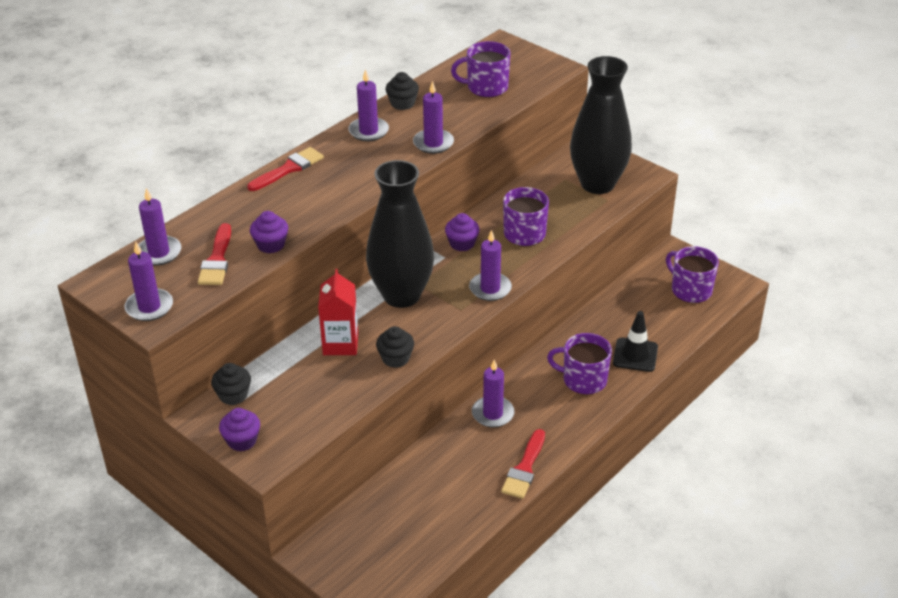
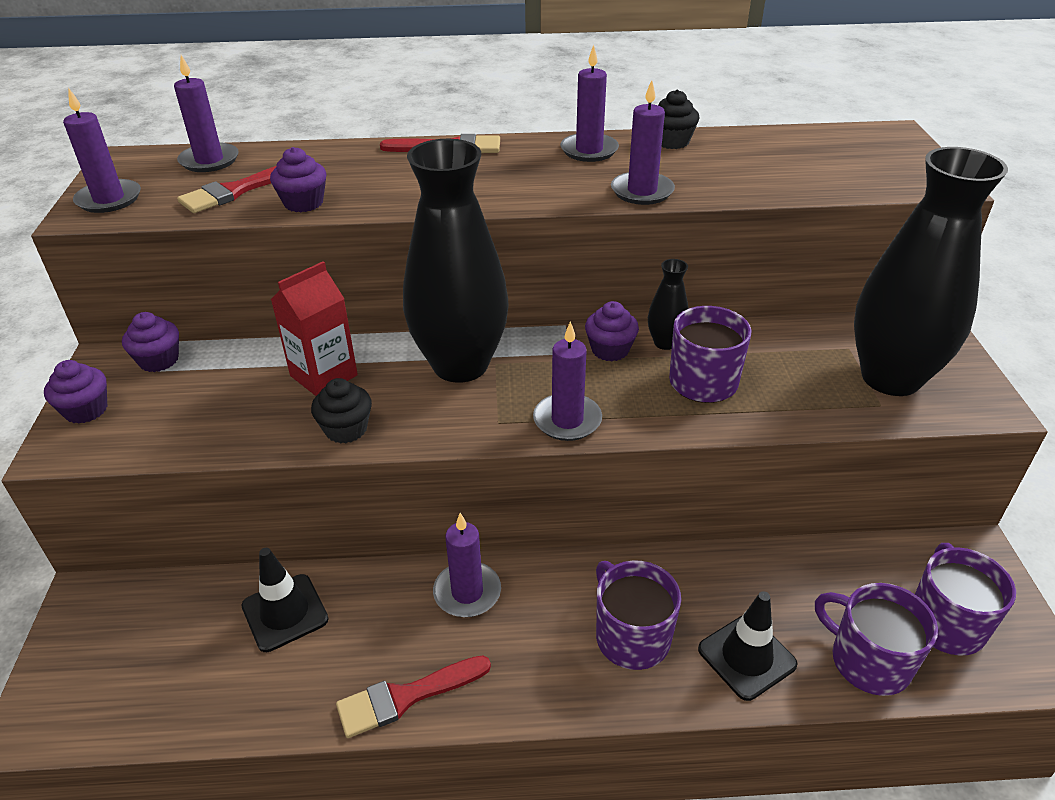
camera: 45 degrees right, 0 degrees up
black cupcake [211,363,251,405] -> purple cupcake [122,312,179,372]
purple mug [451,41,511,97] -> purple mug moved to [815,583,938,696]
none -> black traffic cone [242,548,328,652]
none -> black vase [648,259,689,350]

